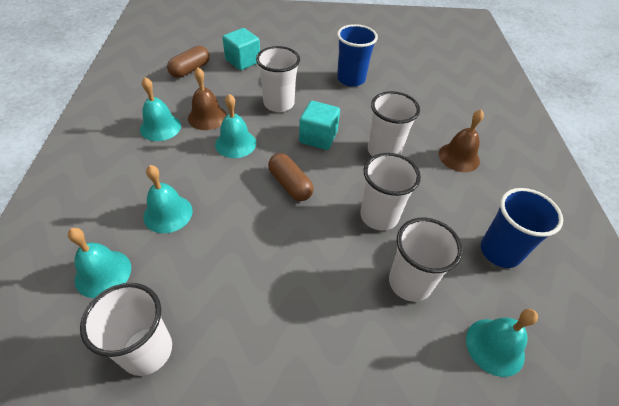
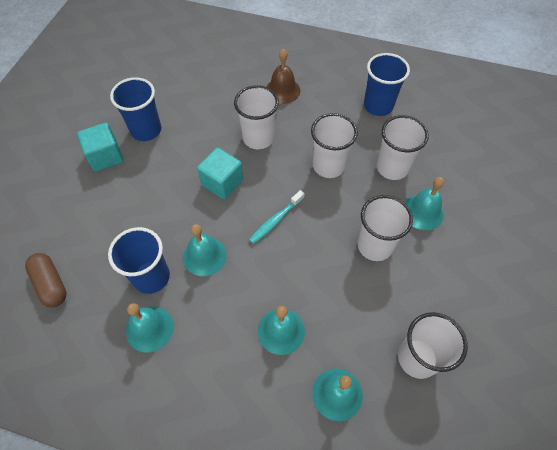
camera: 70 degrees left, 10 degrees up
brown bell [188,68,227,130] -> blue cup [108,227,170,294]
turquoise cube [222,28,260,70] -> turquoise cube moved to [77,123,123,171]
white cup [256,46,300,112] -> white cup moved to [358,195,413,261]
brown capsule [268,153,314,201] -> turquoise toothbrush [249,190,305,244]
turquoise bell [466,309,538,377] -> turquoise bell moved to [404,177,444,230]

